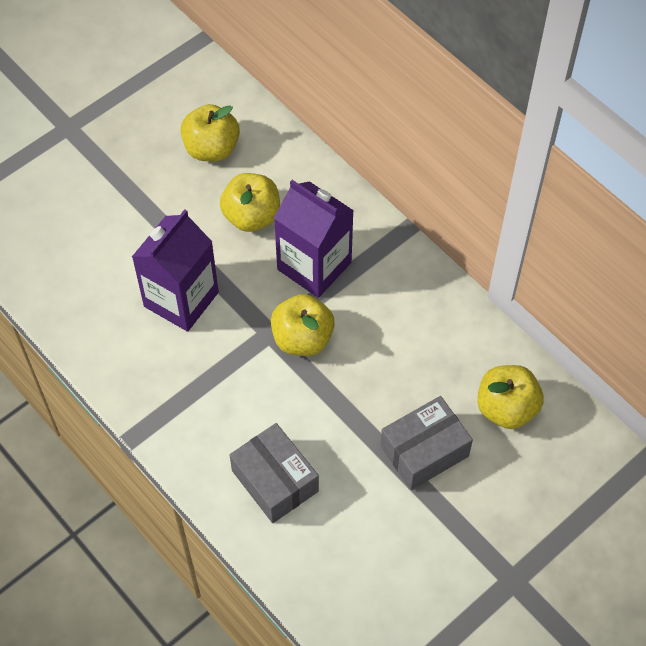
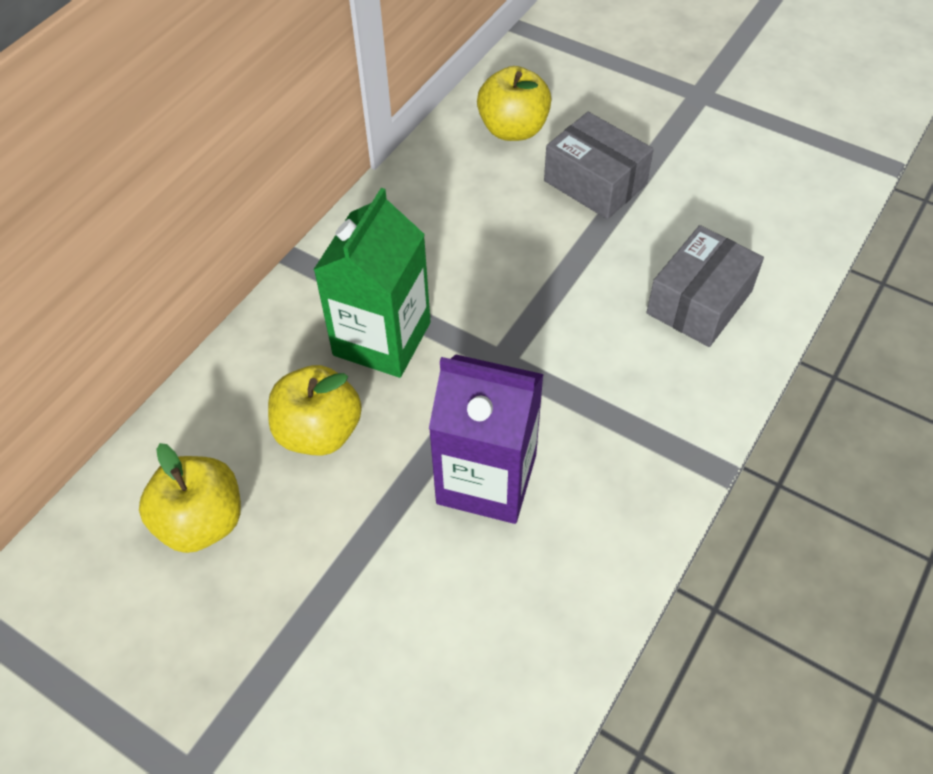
camera: 105 degrees left, 5 degrees down
yellow apple [271,294,335,356] -> none
purple carton [274,180,354,298] -> green carton [313,188,431,378]

